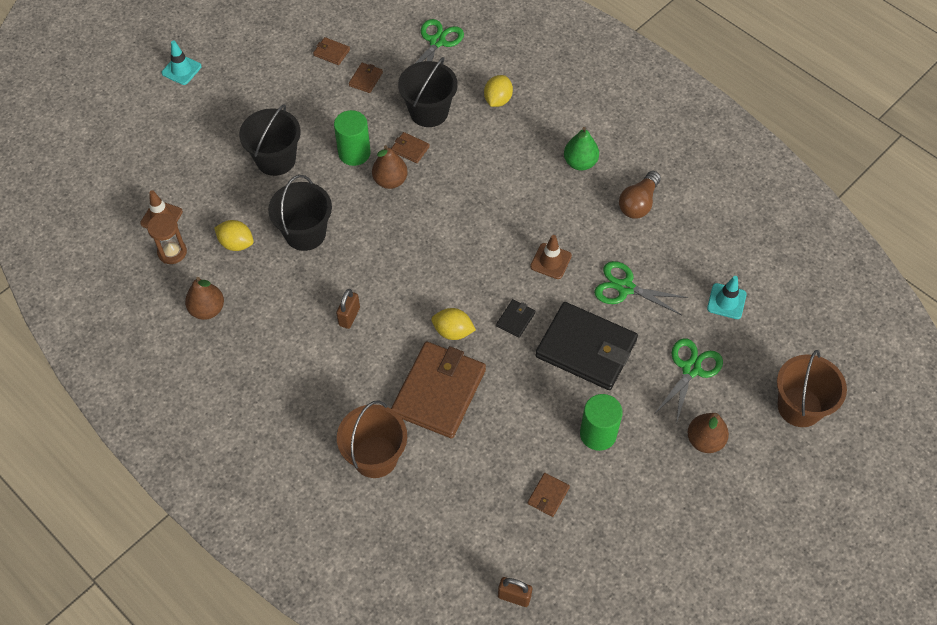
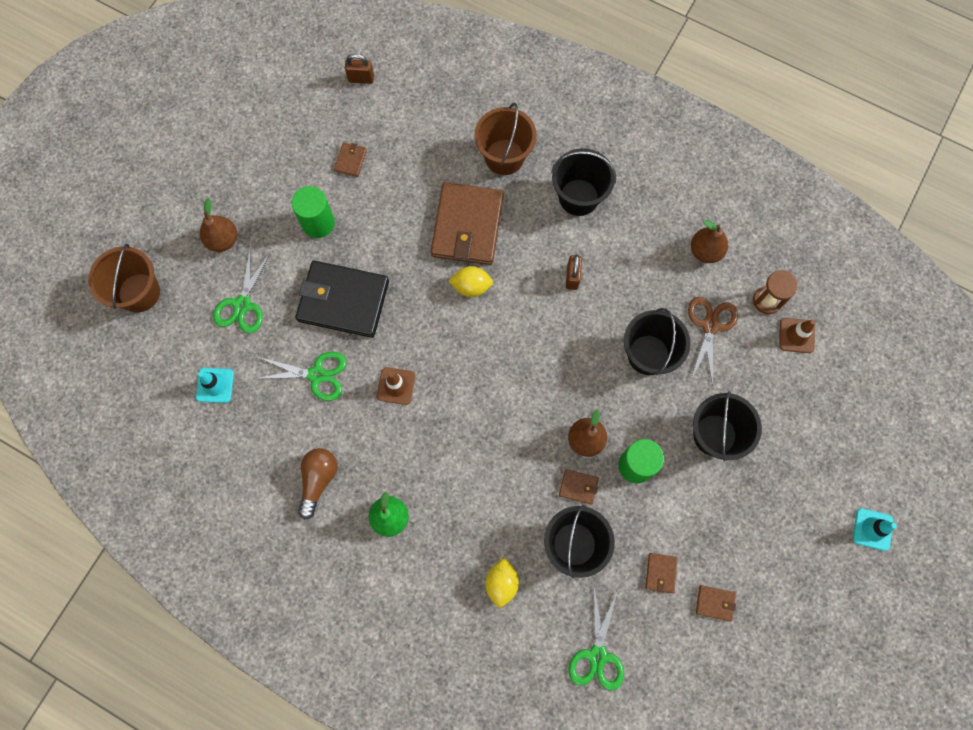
camera: 165 degrees right, 15 degrees up
yellow lemon [214,220,254,251] -> brown scissors [688,297,738,386]
black wallet [496,299,536,338] -> none
none -> black bucket [551,148,616,216]

